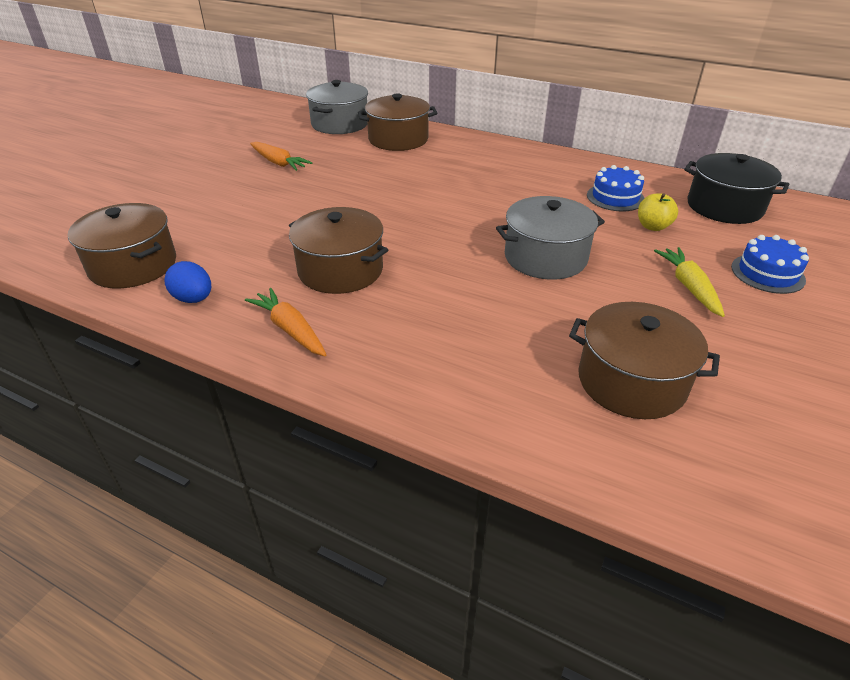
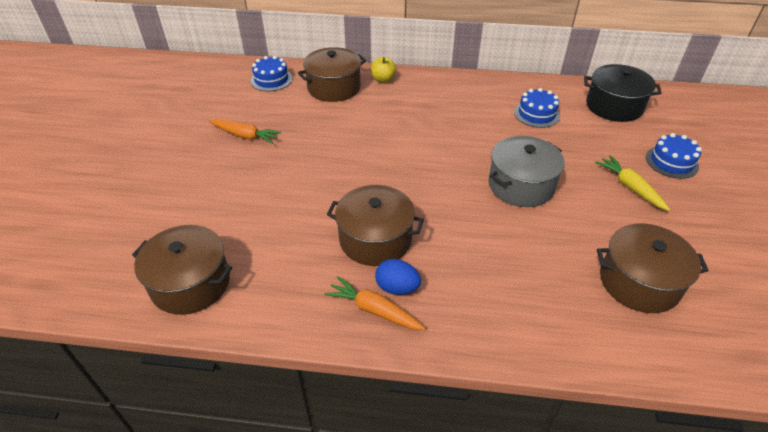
camera: 20 degrees left, 5 degrees up
blue egg [164,261,211,303] -> blue egg moved to [375,259,421,295]
grey pot [306,80,368,134] -> blue cake [251,56,292,91]
yellow apple [638,193,678,231] -> yellow apple moved to [371,57,396,83]

